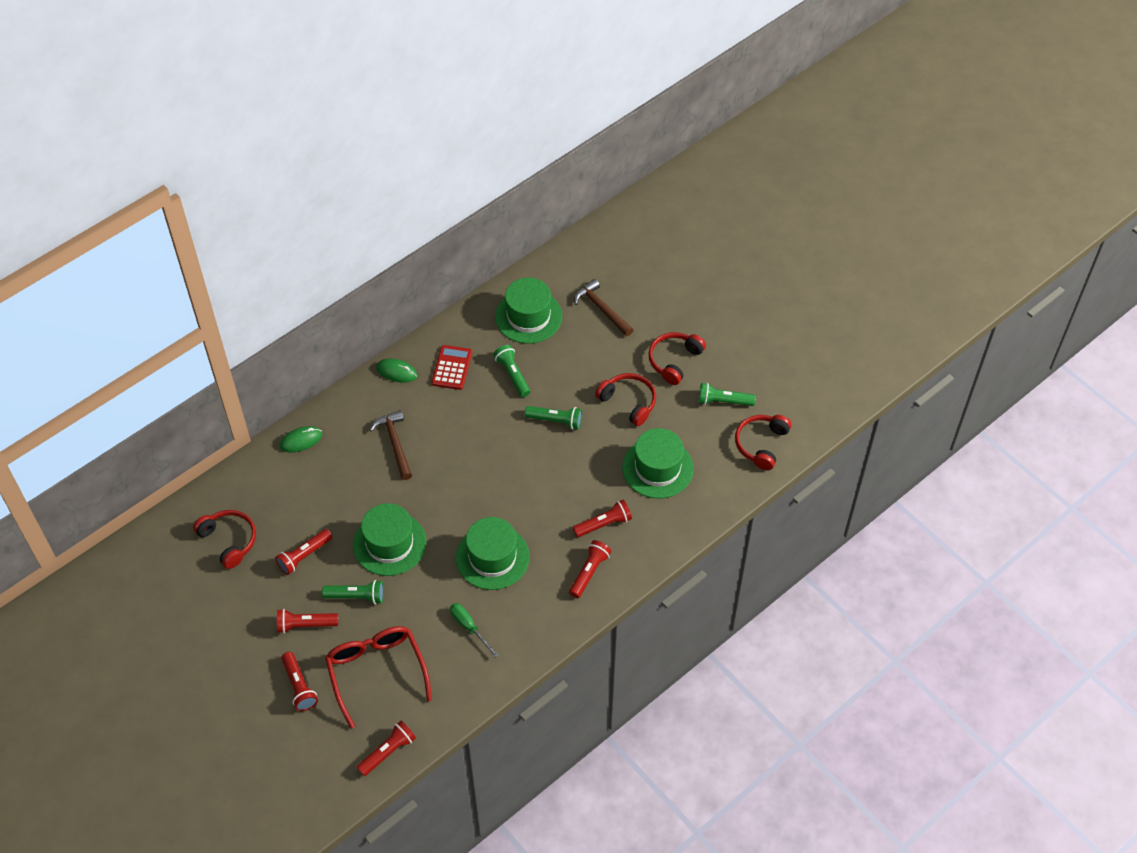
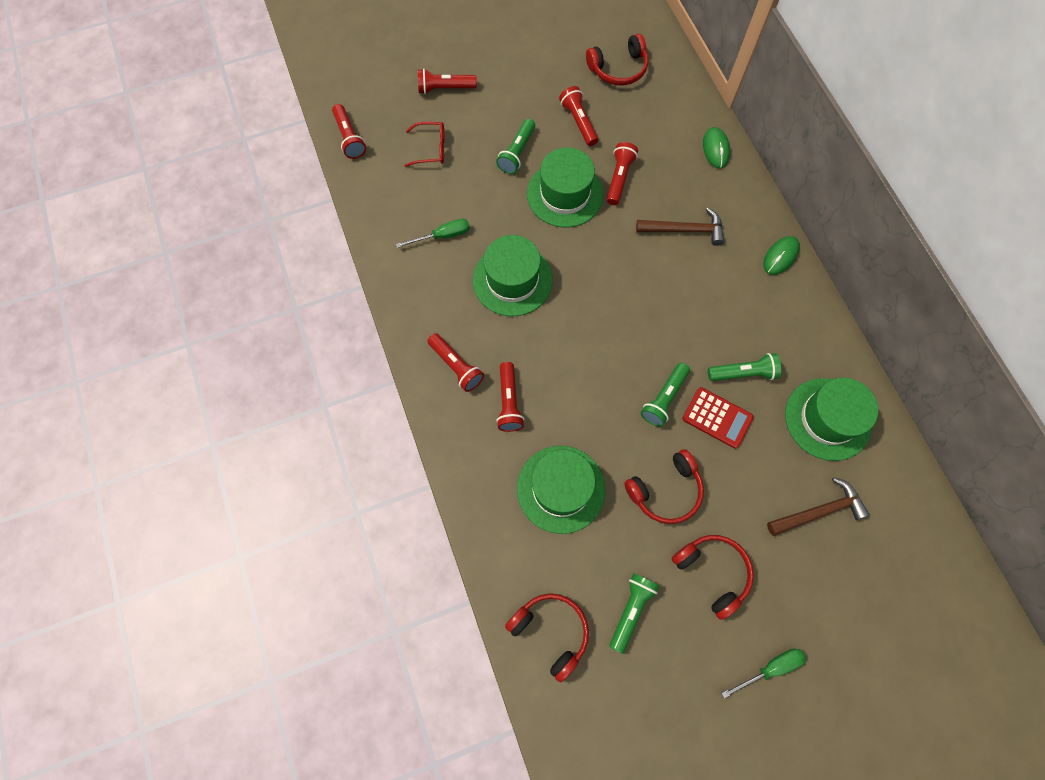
camera: 110 degrees right, 15 degrees up
red flashlight [277,609,338,633] -> red flashlight moved to [607,142,638,205]
red glasses [325,626,432,729] -> red glasses [404,122,445,167], size x0.53
red calculator [432,345,472,390] -> red calculator moved to [682,387,754,449]
none -> green screwdriver [721,649,806,698]

